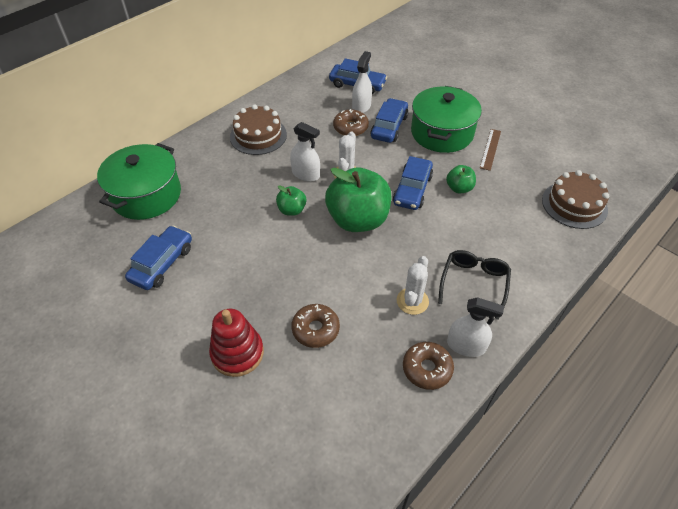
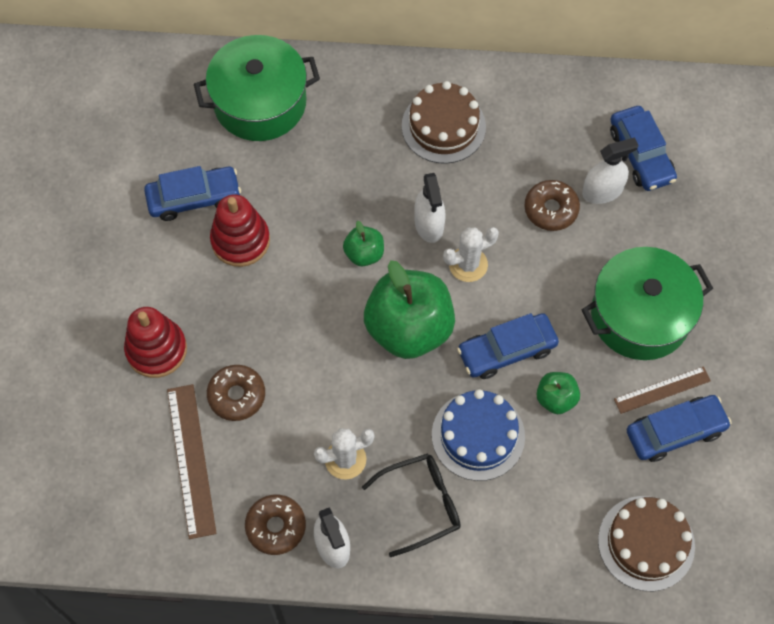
camera: 50 degrees right, 15 degrees up
blue car [370,98,408,143] -> blue car moved to [627,395,732,462]
none -> brown ruler [167,384,216,539]
none -> red stacking toy [210,194,270,267]
none -> blue cake [432,389,525,481]

